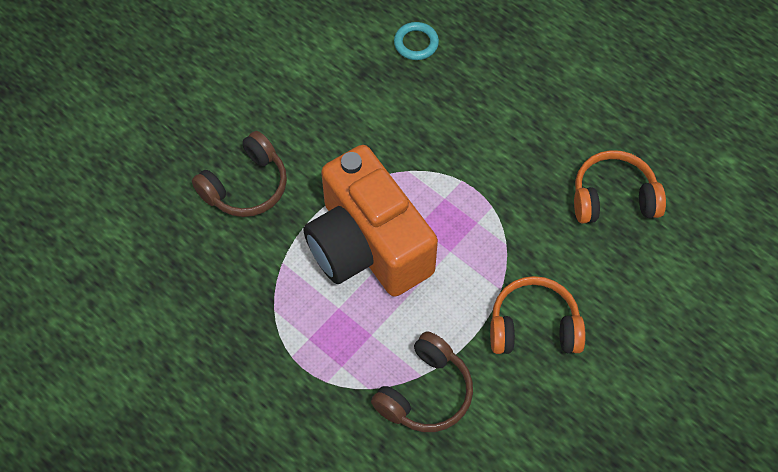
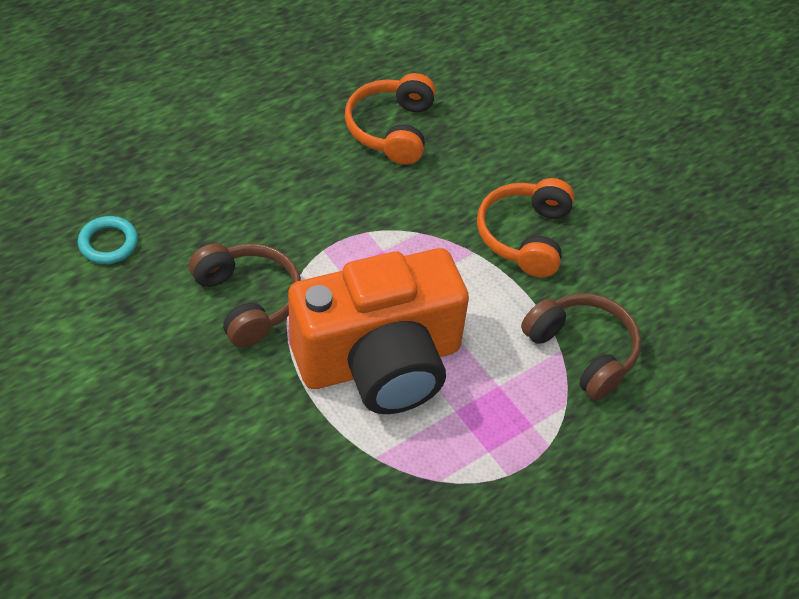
camera: 80 degrees left, 10 degrees down
brown headphones [192,131,287,217] -> brown headphones moved to [189,243,301,347]

